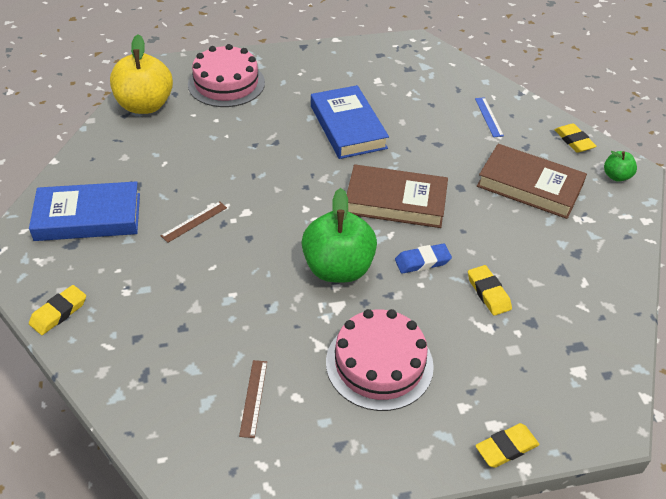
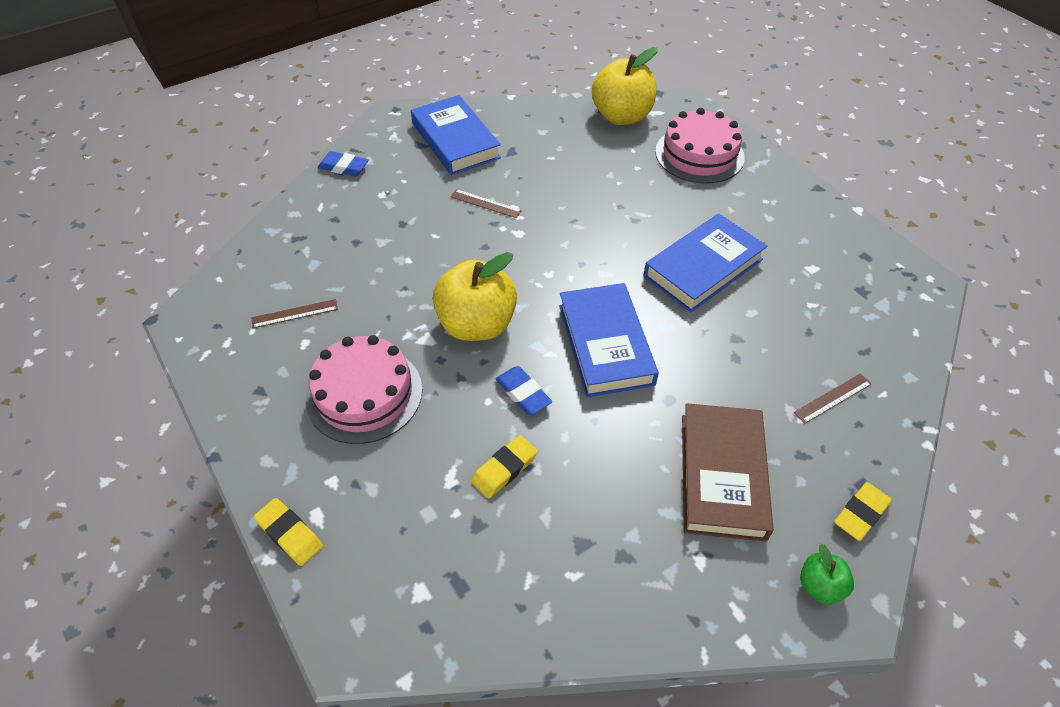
camera: 70 degrees right, 5 degrees up
yellow eraser [29,285,86,335] -> blue eraser [318,151,368,176]
green apple [302,188,377,283] -> yellow apple [433,252,517,341]
brown book [347,164,448,228] -> blue book [559,283,659,397]
blue ruler [475,97,504,137] -> brown ruler [794,373,871,424]

